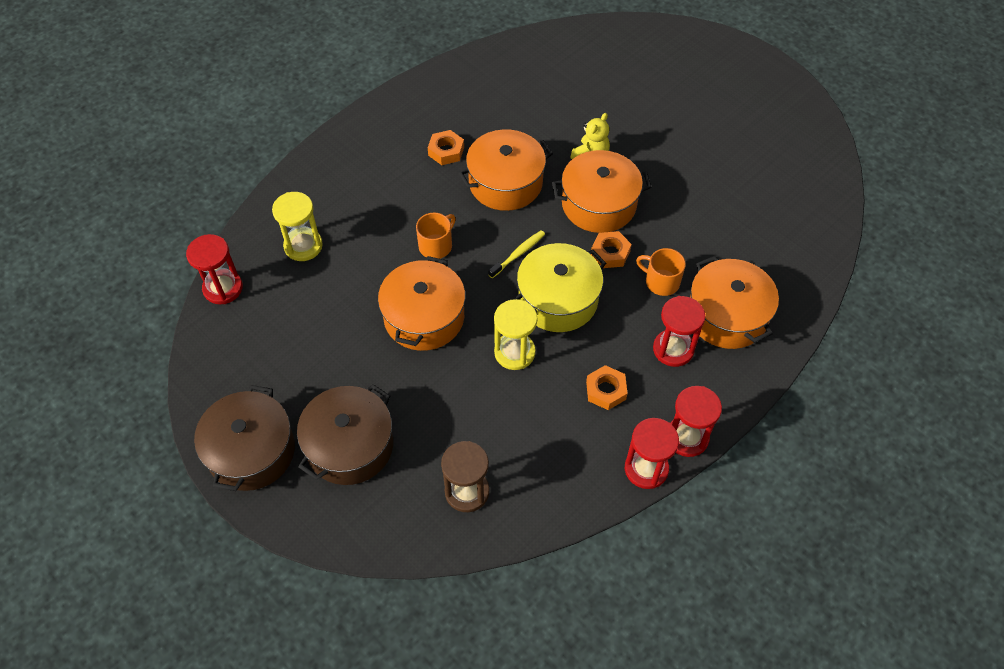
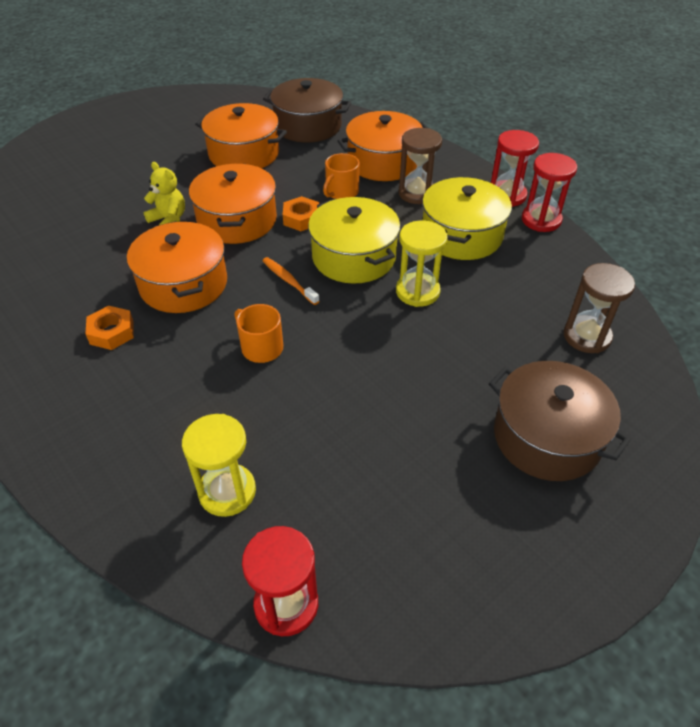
camera: 85 degrees left, 10 degrees down
brown pot [194,385,295,491] -> brown pot moved to [263,78,352,143]
orange pot [378,256,465,351] -> orange pot moved to [195,103,287,168]
yellow toothbrush [488,230,545,278] -> orange toothbrush [263,257,320,305]
orange nut [586,365,628,410] -> yellow pot [422,177,512,260]
red hourglass [653,296,705,367] -> brown hourglass [399,128,442,204]

